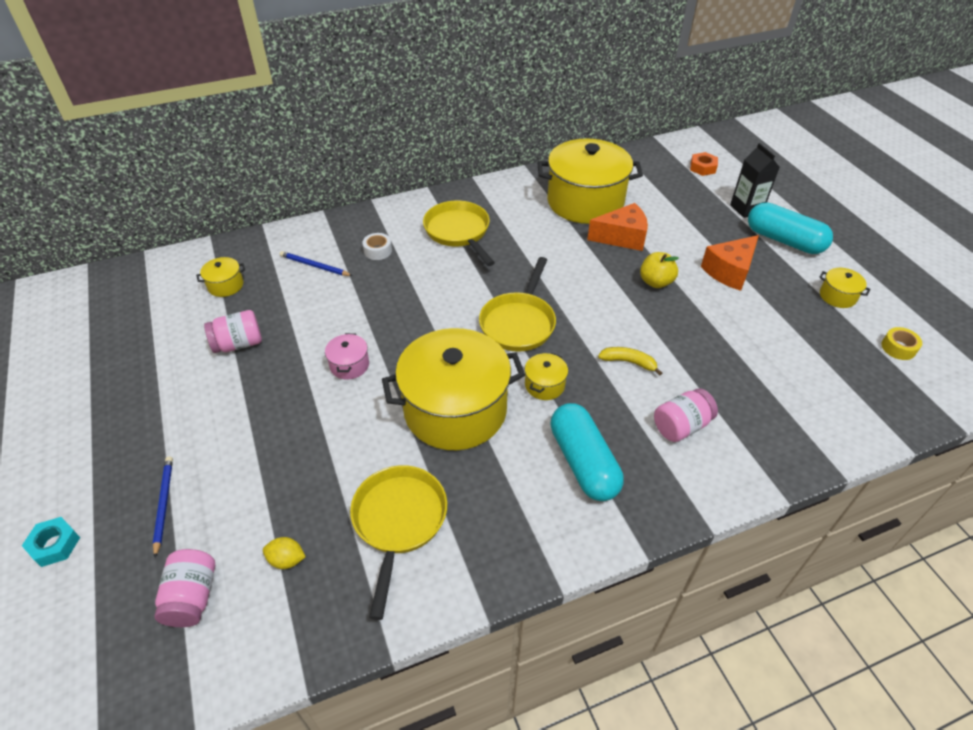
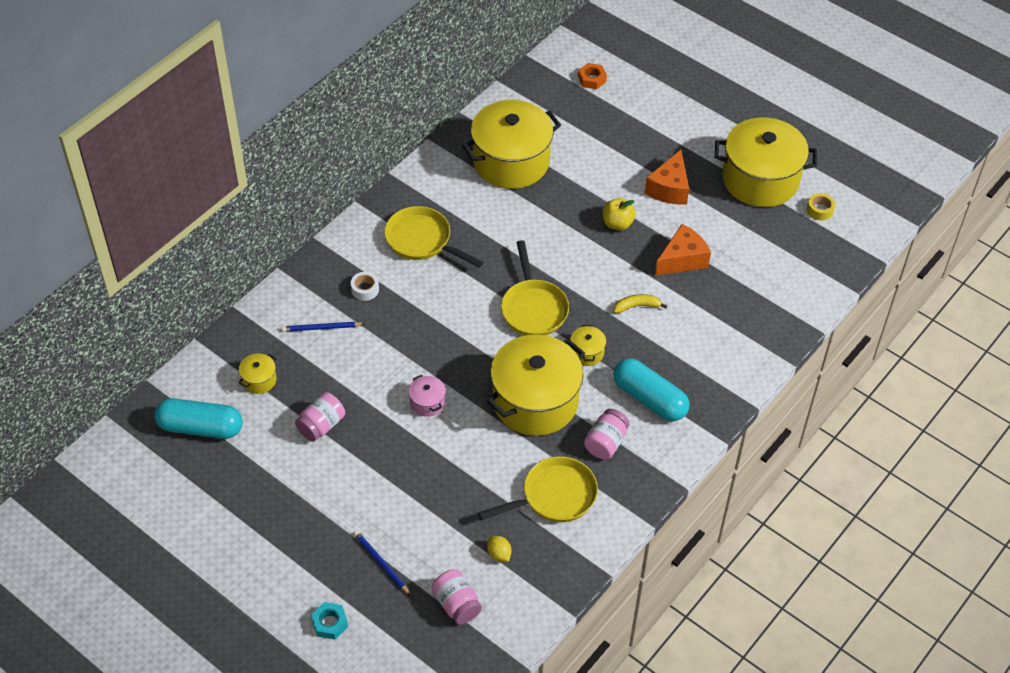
camera: 30 degrees left, 5 degrees up
yellow lemon [263,537,306,569] -> yellow lemon turned 75 degrees clockwise [487,536,511,562]
yellow pan [350,465,447,620] -> yellow pan turned 90 degrees clockwise [478,456,598,522]
orange cheese [587,203,648,251] -> orange cheese moved to [655,224,711,276]
pink jar [654,388,718,442] -> pink jar moved to [584,409,629,459]
black carton [730,143,780,218] -> none
turquoise capsule [748,202,833,254] -> turquoise capsule moved to [154,398,243,439]
yellow pot [819,268,870,308] -> yellow pot [715,117,817,207], size x2.47

